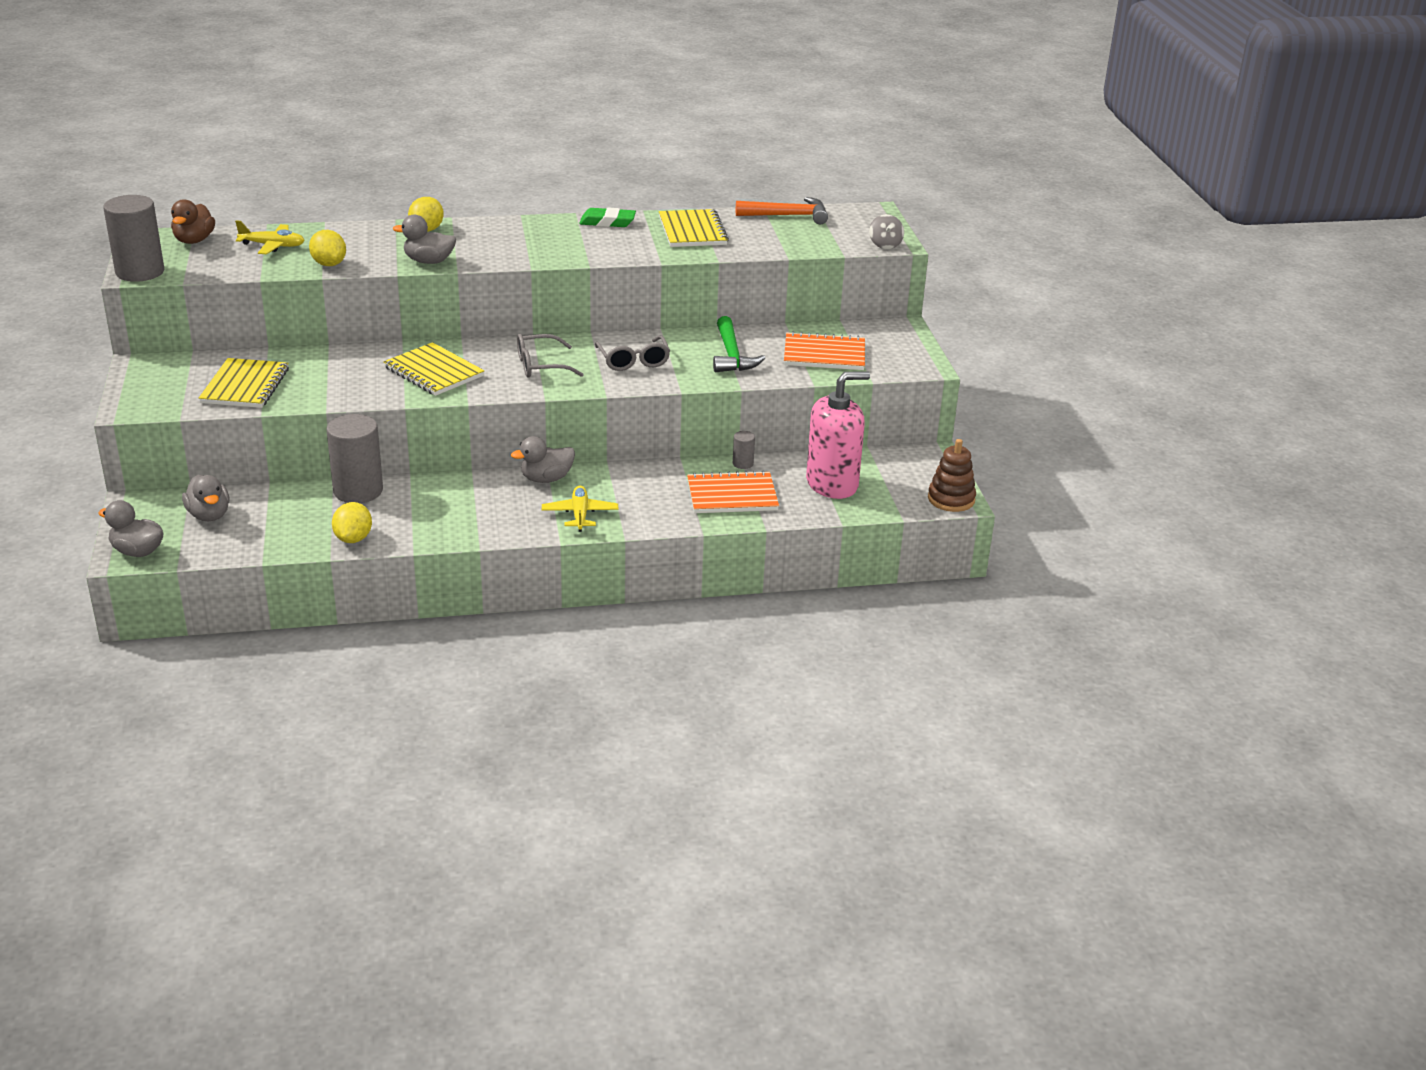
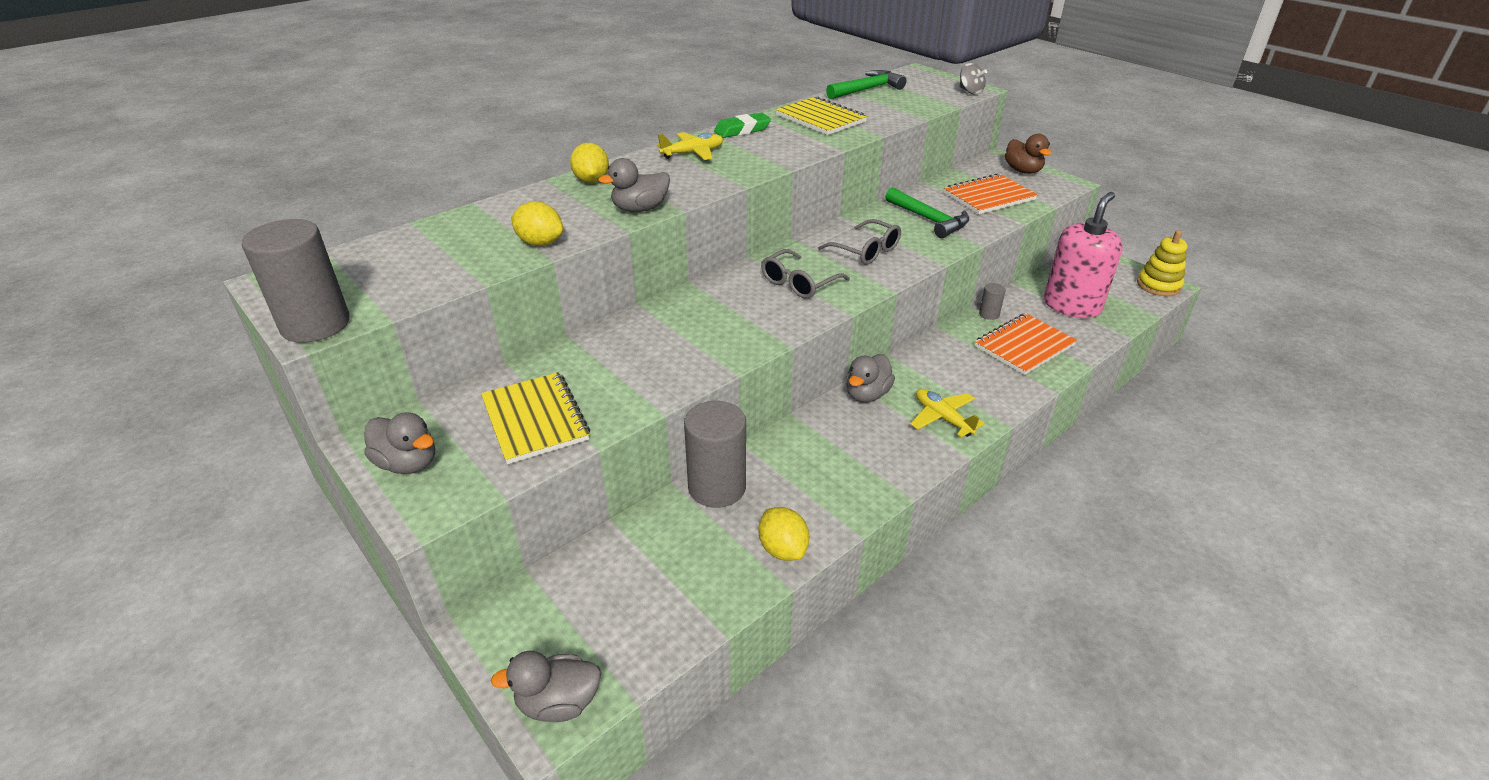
camera: 30 degrees left, 5 degrees up
brown duck [171,199,215,244] -> brown duck moved to [1005,134,1051,174]
grey duck [182,475,229,521] -> grey duck moved to [365,412,435,474]
yellow plane [235,220,305,254] -> yellow plane moved to [657,132,723,160]
yellow notebook [384,342,484,396] -> none
orange hammer [736,197,828,224] -> green hammer [826,70,906,99]
brown stacking toy [928,439,976,512] -> yellow stacking toy [1137,230,1187,296]

